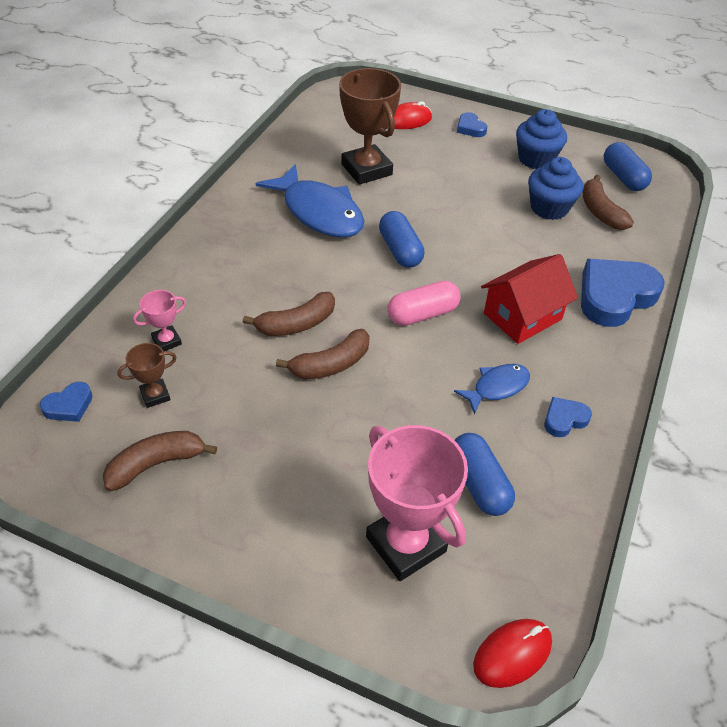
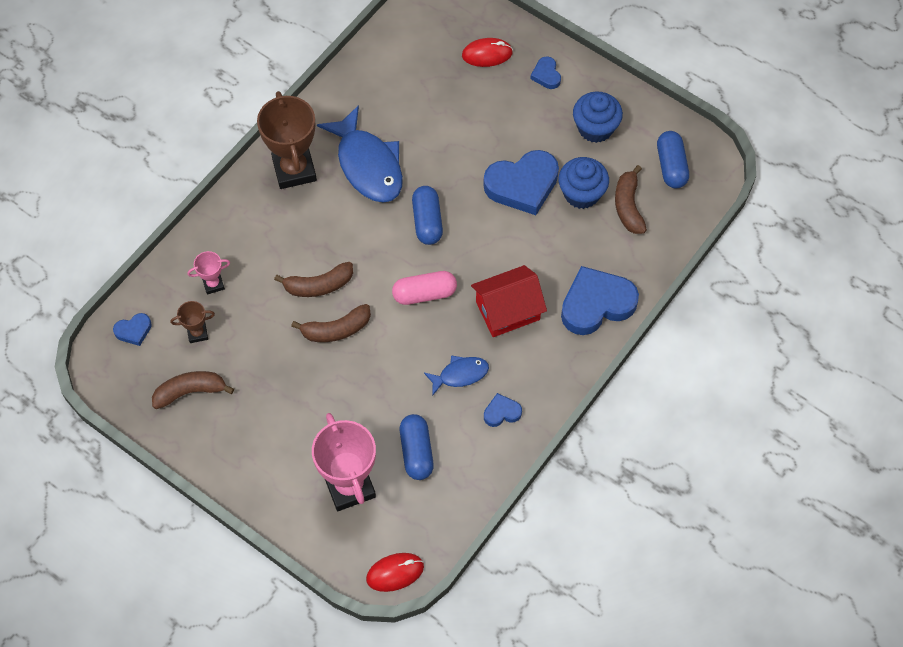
camera: 15 degrees right, 15 degrees up
brown trophy [339,68,401,185] -> brown trophy moved to [257,91,317,189]
none -> blue heart [483,150,559,215]

